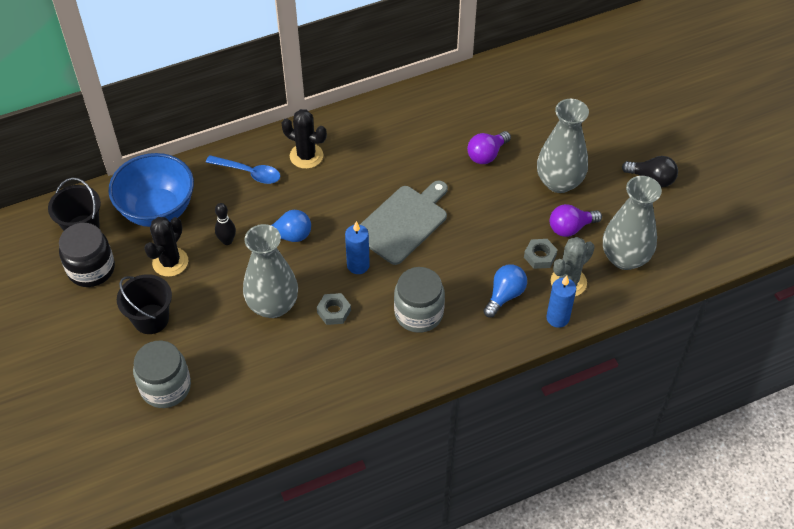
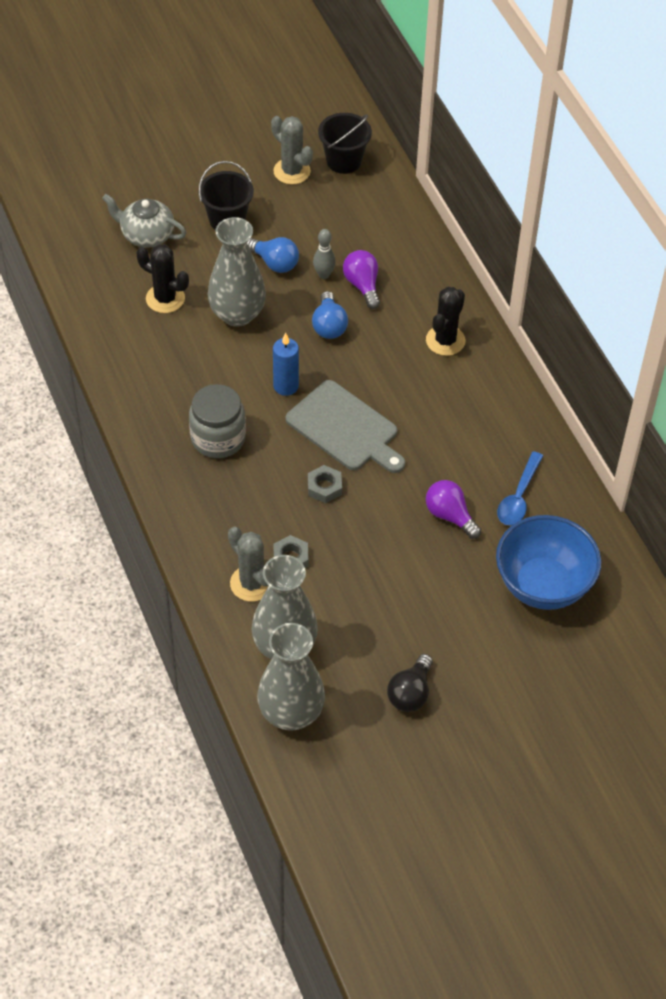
camera: 90 degrees right, 0 degrees up
black jar [59,223,115,287] -> grey cactus [271,116,313,185]
blue bowl [108,153,194,227] -> blue bowl moved to [496,515,602,610]
grey jar [133,341,191,408] -> grey teapot [102,194,186,248]
black cactus [144,217,188,277] -> black cactus moved to [136,244,189,313]
blue spoon [206,155,280,184] -> blue spoon moved to [497,451,543,525]
black bowling pin [215,203,236,245] -> grey bowling pin [313,229,336,279]
grey nut [317,293,351,325] -> grey nut moved to [308,465,342,503]
blue light bulb [484,264,527,318] -> blue light bulb moved to [247,237,299,273]
grey vase [537,99,589,193] -> grey vase moved to [257,623,325,731]
blue candle [546,275,576,328] -> none
purple light bulb [550,204,602,237] -> purple light bulb moved to [343,250,380,309]

